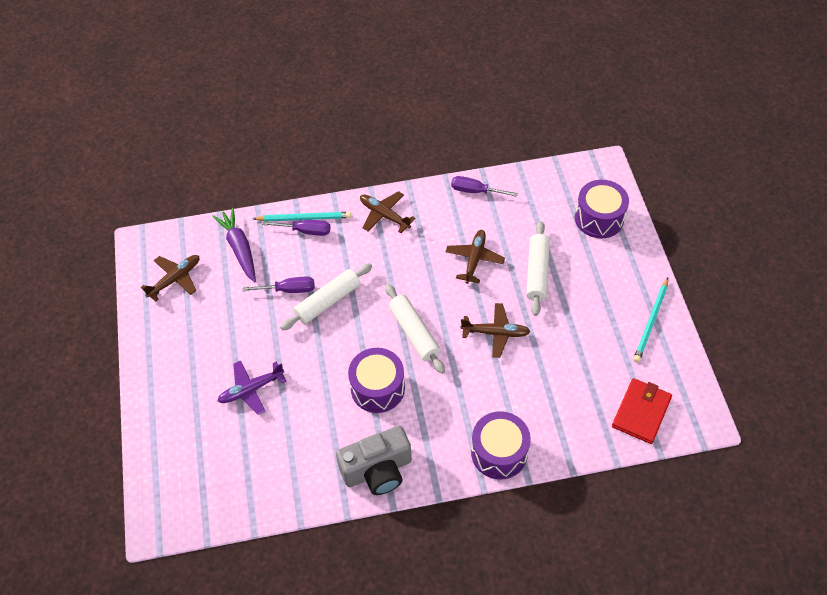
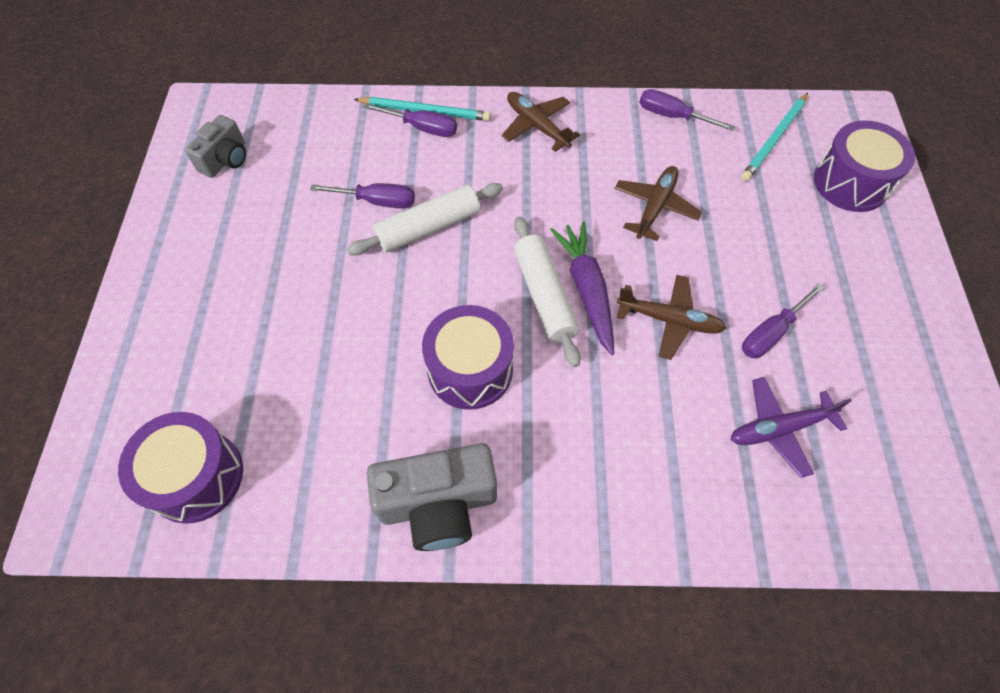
camera: 10 degrees right, 5 degrees up
brown plane [141,255,199,302] -> grey camera [185,115,246,178]
purple carrot [212,208,256,282] -> purple carrot moved to [550,222,614,355]
purple plane [217,360,287,415] -> purple plane moved to [731,377,852,478]
purple drum [471,411,531,480] -> purple drum moved to [118,412,243,524]
white rolling pin [526,221,550,316] -> none
red wallet [612,378,672,444] -> none
turquoise pencil [633,278,668,362] -> turquoise pencil moved to [741,93,808,181]
none -> purple screwdriver [742,283,824,358]

